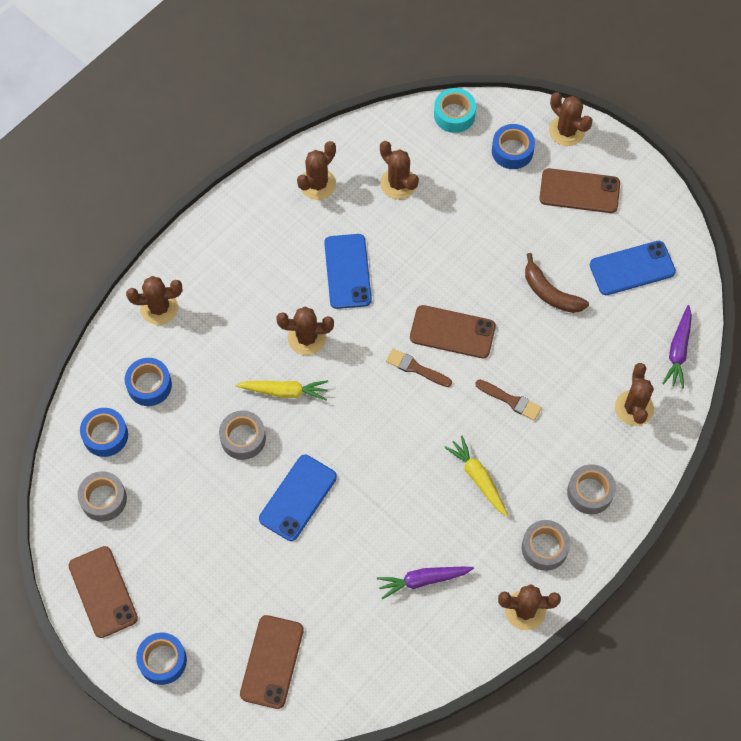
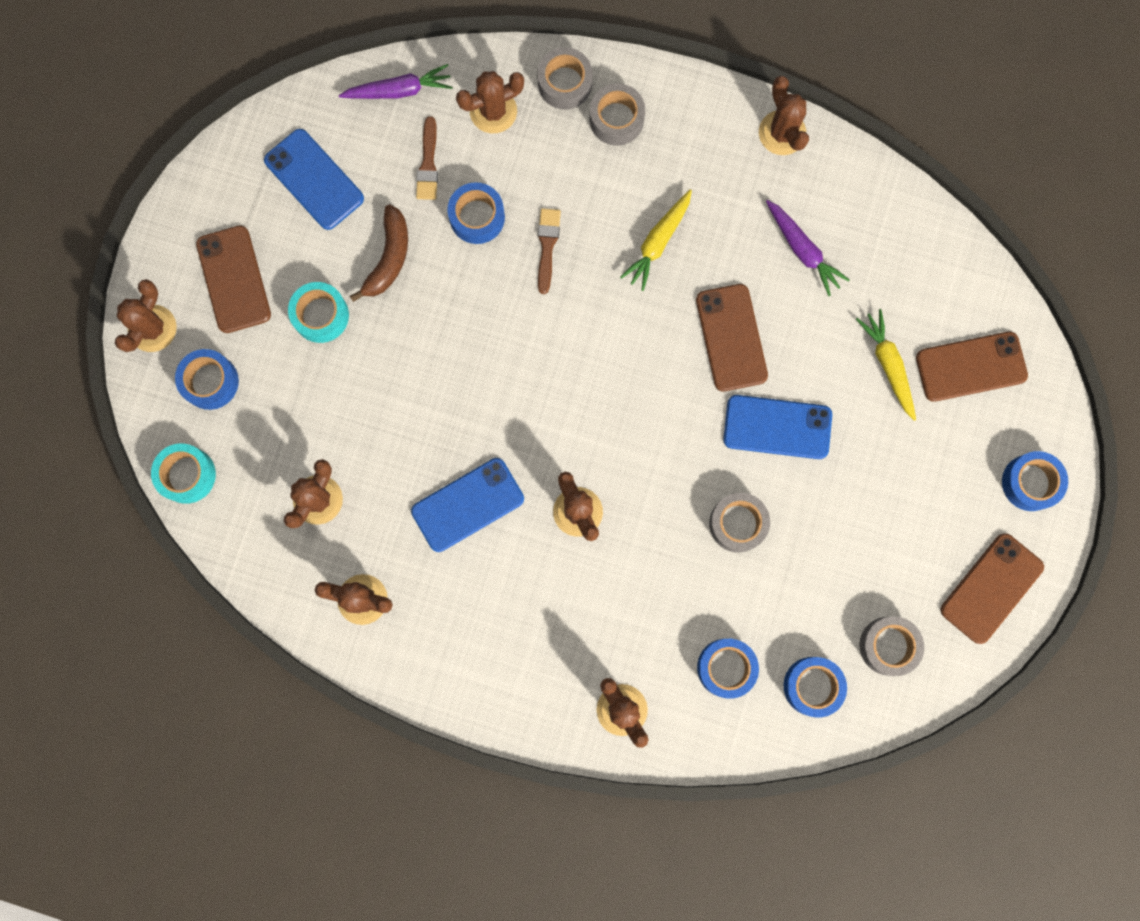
camera: 115 degrees left, 15 degrees up
yellow carrot [235,380,328,401] -> yellow carrot moved to [856,309,916,421]
brown brush [386,349,452,387] -> brown brush moved to [416,116,438,200]
brown phone [410,305,496,358] -> brown phone moved to [696,284,768,391]
grey tape [522,520,570,571] -> grey tape moved to [537,47,593,109]
none -> turquoise tape [288,282,349,343]
none -> blue tape [447,182,505,244]

